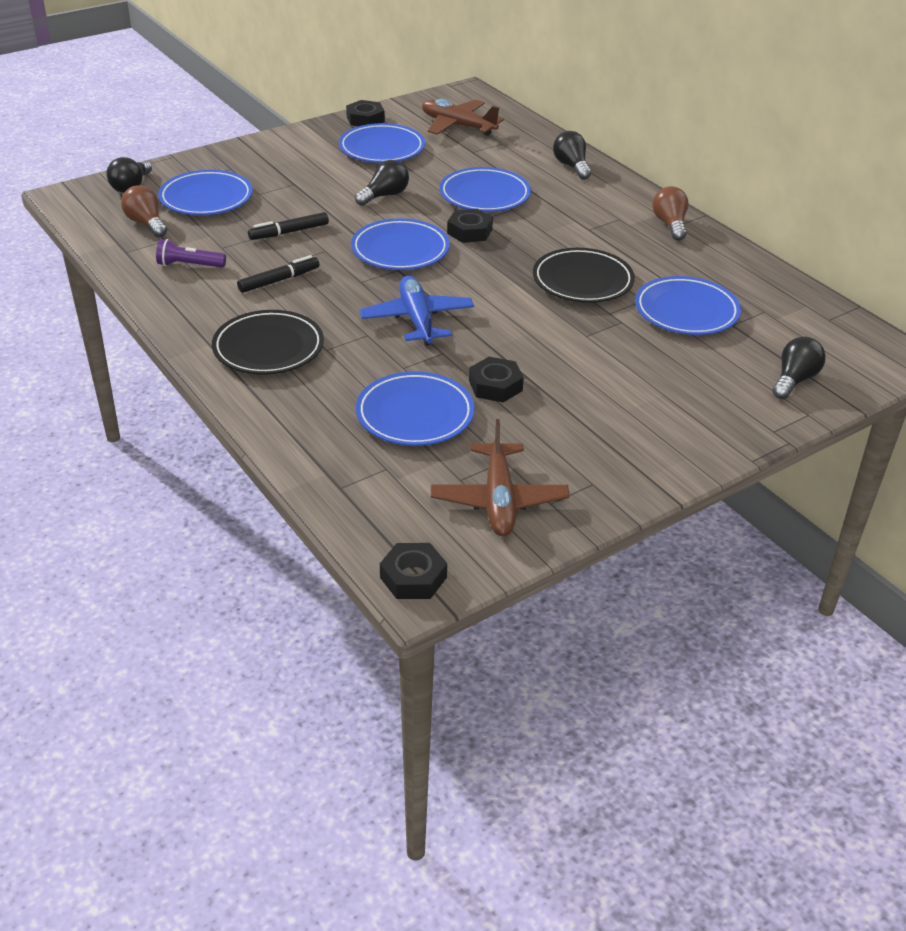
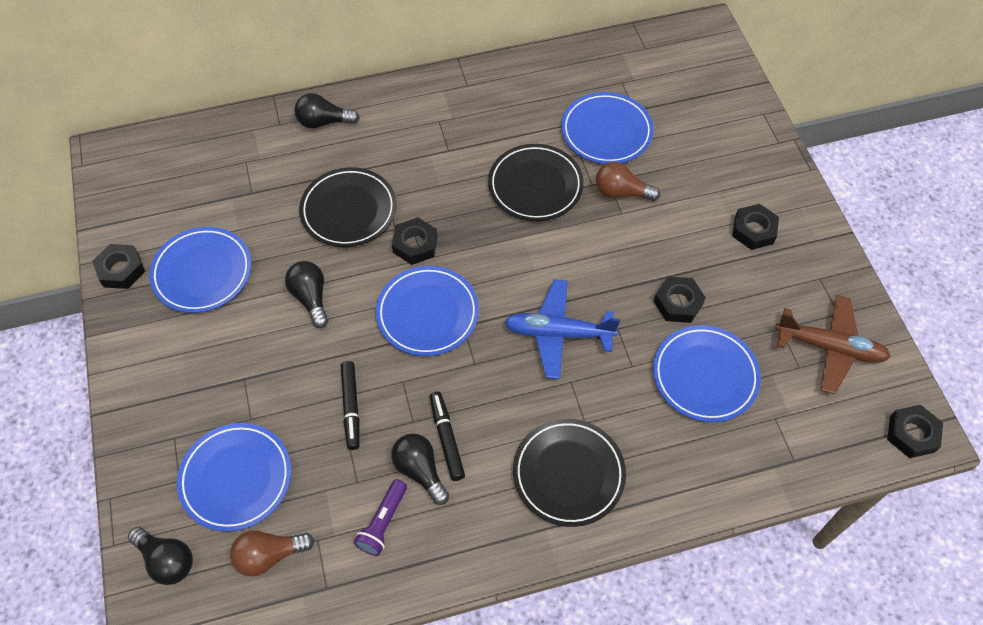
camera: 70 degrees left, 20 degrees up
brown plane [422,99,504,136] -> none
blue plate [439,167,531,212] -> black plate [299,167,397,247]
brown light bulb [652,186,688,241] -> brown light bulb moved to [596,162,660,201]
black light bulb [772,337,826,399] -> black light bulb moved to [391,433,449,505]
none -> black nut [732,204,779,250]

